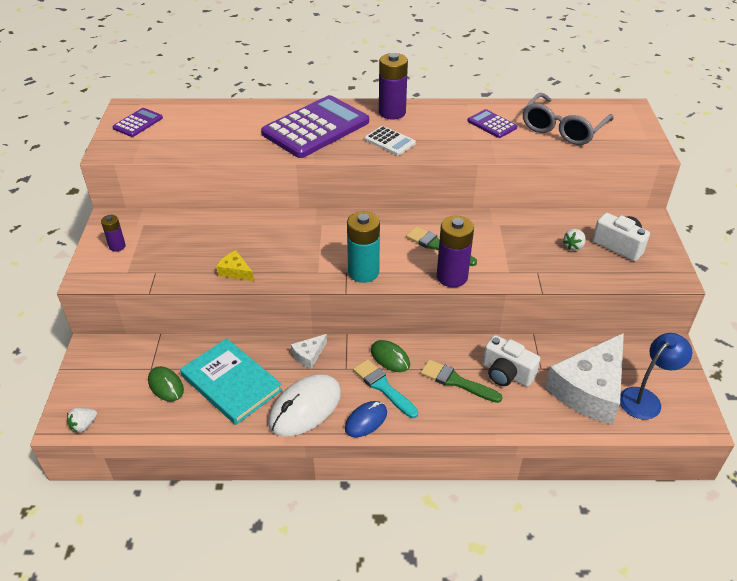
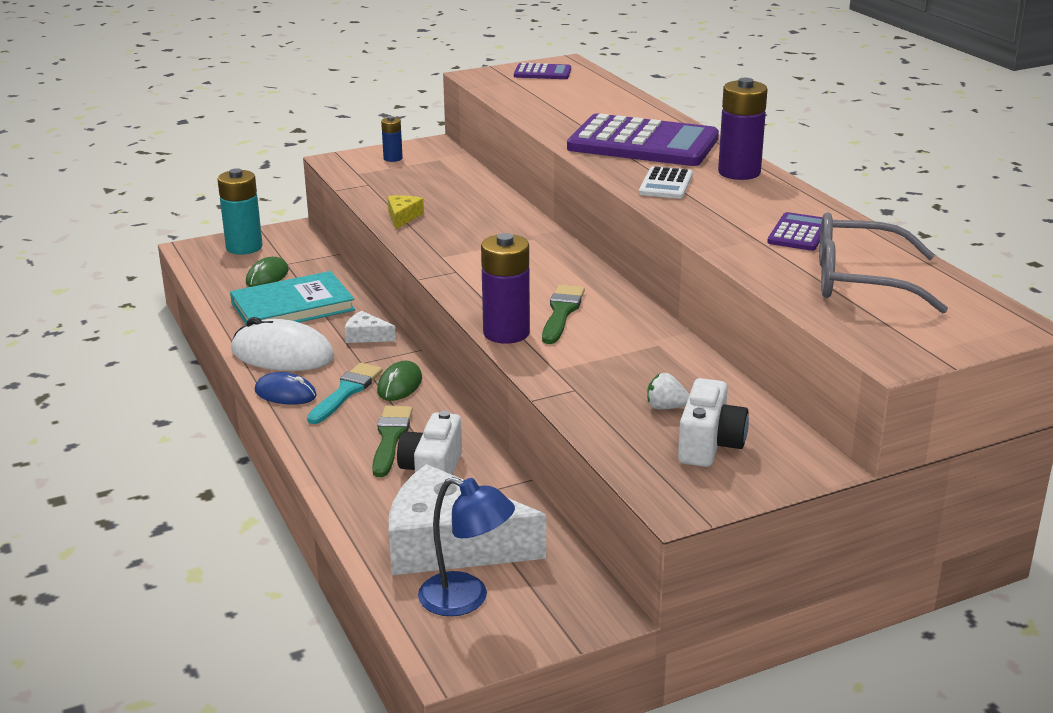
camera: 65 degrees right, 15 degrees down
white strawberry [67,408,97,432] -> none
purple battery [101,215,126,252] -> blue battery [381,116,403,162]
turquoise book [180,338,282,425] -> turquoise book turned 45 degrees clockwise [230,271,355,325]
turquoise battery [347,211,380,283] -> turquoise battery moved to [217,168,263,255]

